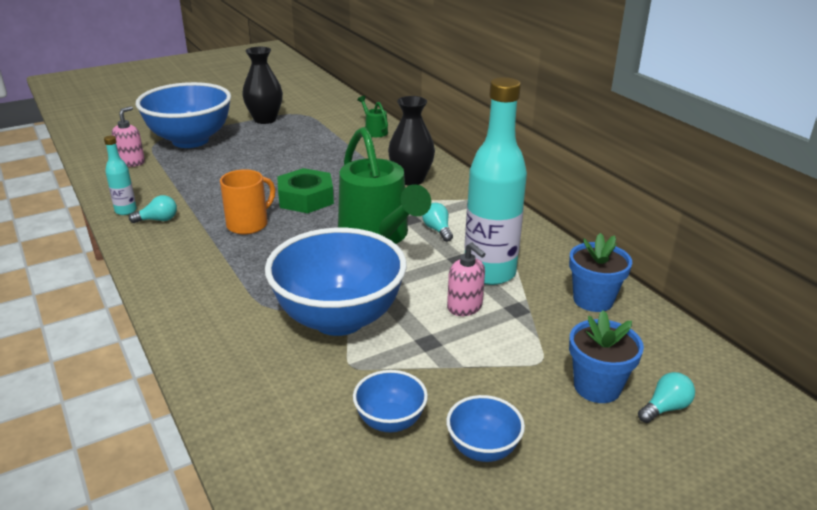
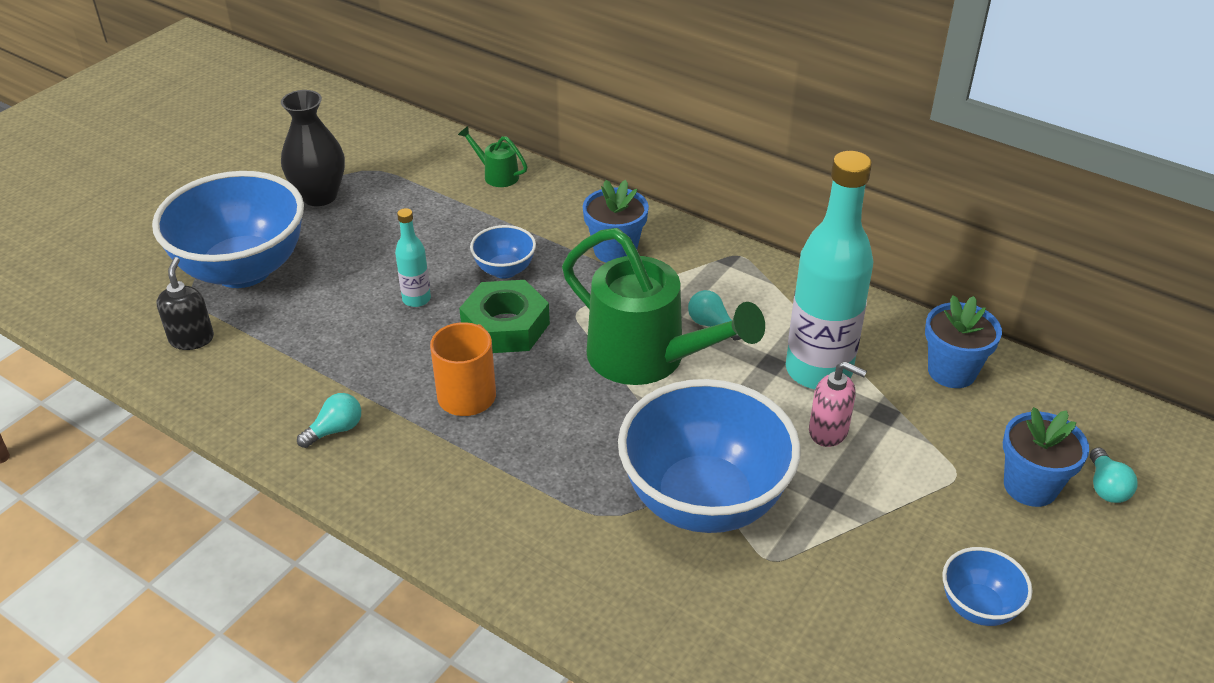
camera: 25 degrees left, 10 degrees up
turquoise bottle [104,136,137,215] -> turquoise bottle moved to [395,208,431,307]
pink soap dispenser [112,106,145,167] -> black soap dispenser [156,257,214,350]
blue bowl [353,370,428,433] -> blue bowl moved to [470,225,536,279]
black vase [388,96,435,186] -> blue flower pot [583,180,649,263]
turquoise light bulb [638,372,695,423] -> turquoise light bulb turned 150 degrees clockwise [1090,447,1138,503]

